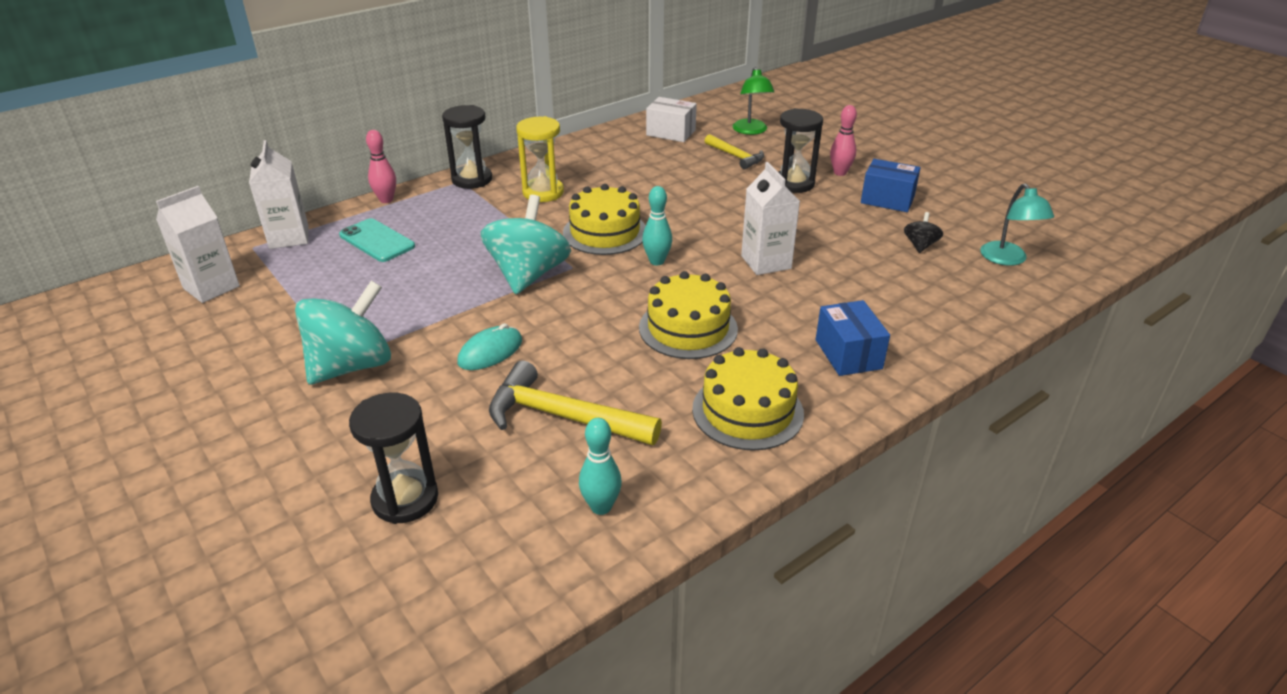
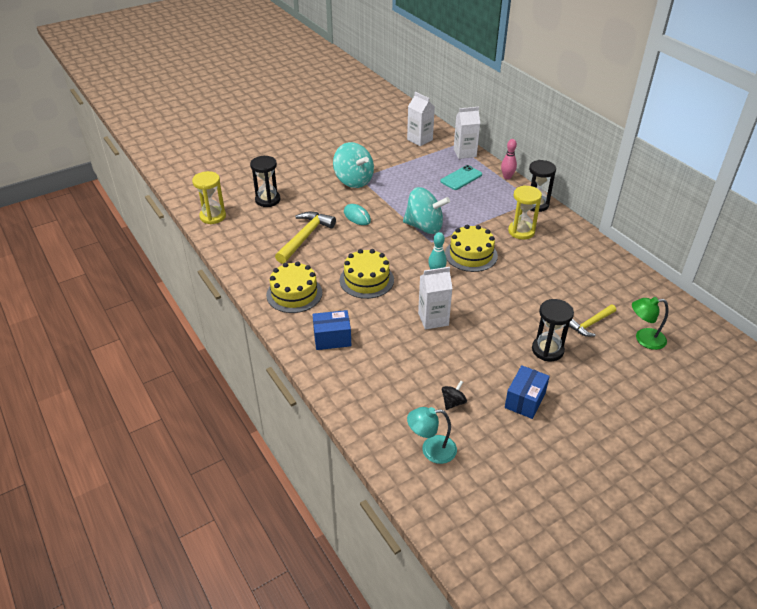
camera: 95 degrees right, 5 degrees up
turquoise bowling pin [579,418,622,515] -> none
white box [646,97,697,142] -> none
pink bowling pin [830,105,857,176] -> none
black spinning top [904,212,943,253] -> black spinning top turned 75 degrees counterclockwise [442,380,467,410]
none -> yellow hourglass [192,171,226,224]

